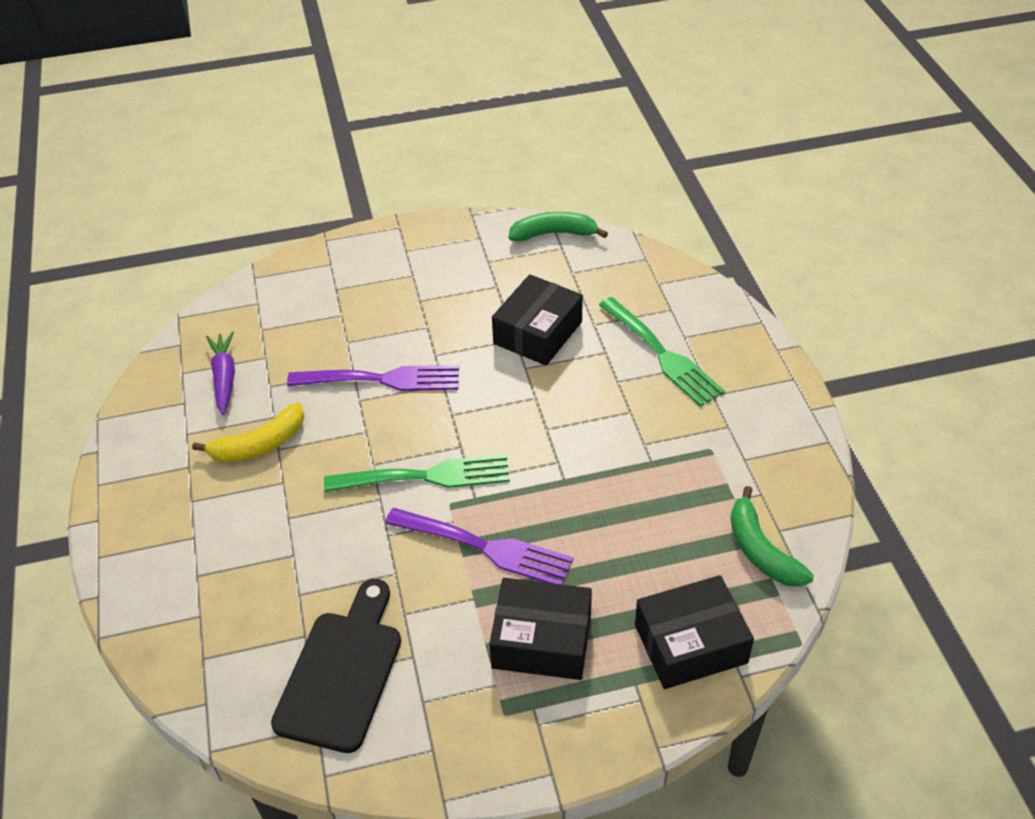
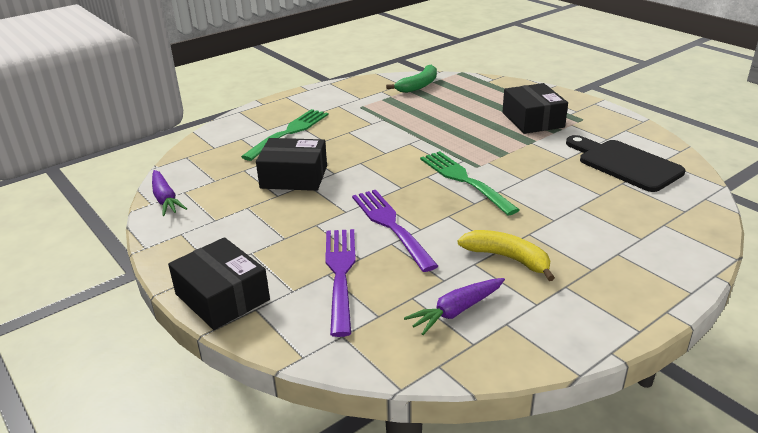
camera: 115 degrees left, 15 degrees down
black cutting board [271,579,401,753] -> black cutting board turned 60 degrees clockwise [566,135,685,192]
purple fork [385,508,573,584] -> purple fork moved to [325,229,356,337]
green banana [509,212,608,242] -> purple carrot [152,170,187,216]
black box [635,575,754,689] -> black box moved to [168,237,270,330]

